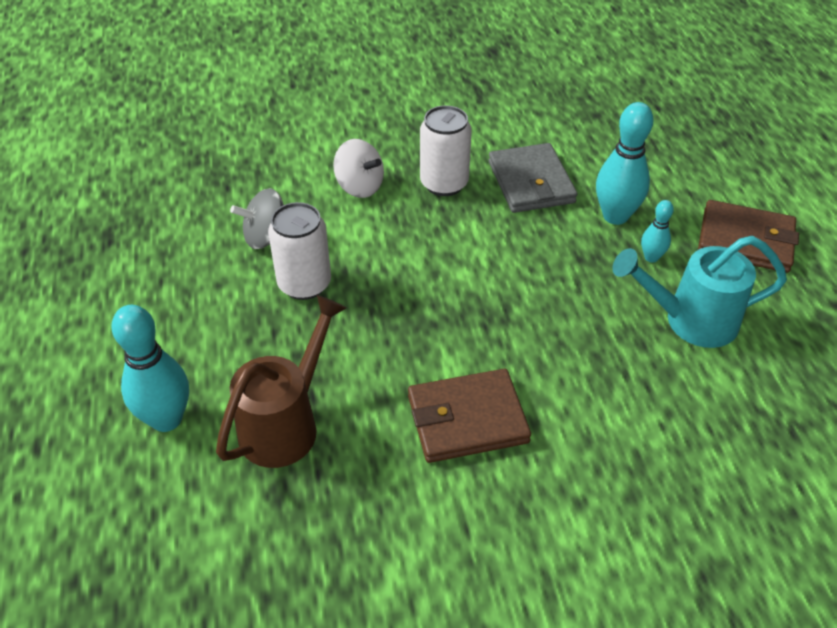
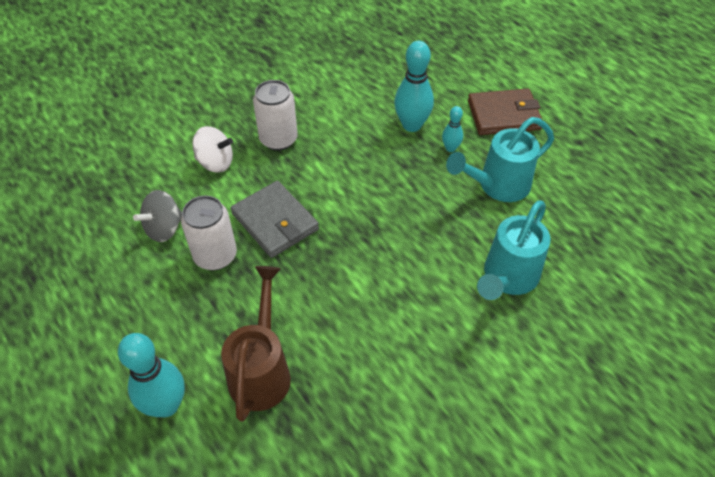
camera: 25 degrees left, 5 degrees up
brown wallet [408,369,531,463] -> none
grey wallet [488,143,577,213] -> grey wallet moved to [231,181,319,258]
none -> turquoise watering can [477,200,551,300]

